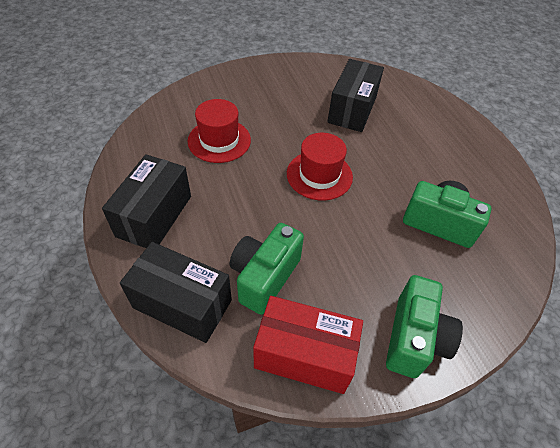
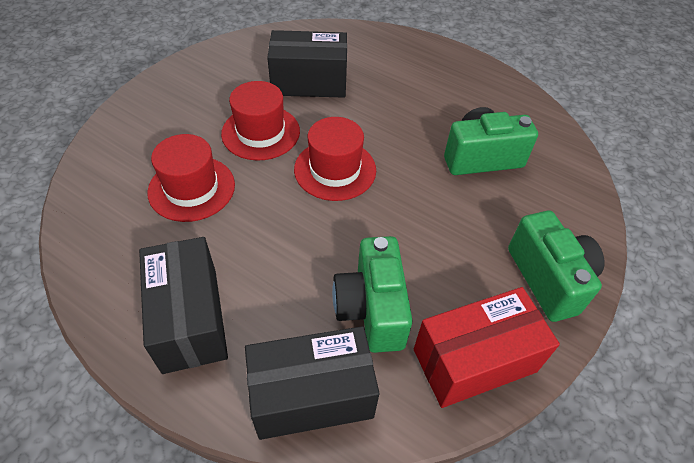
camera: 35 degrees left, 0 degrees up
black box [327,59,384,132] -> black box turned 75 degrees counterclockwise [267,30,347,98]
none -> red hat [221,81,300,160]

